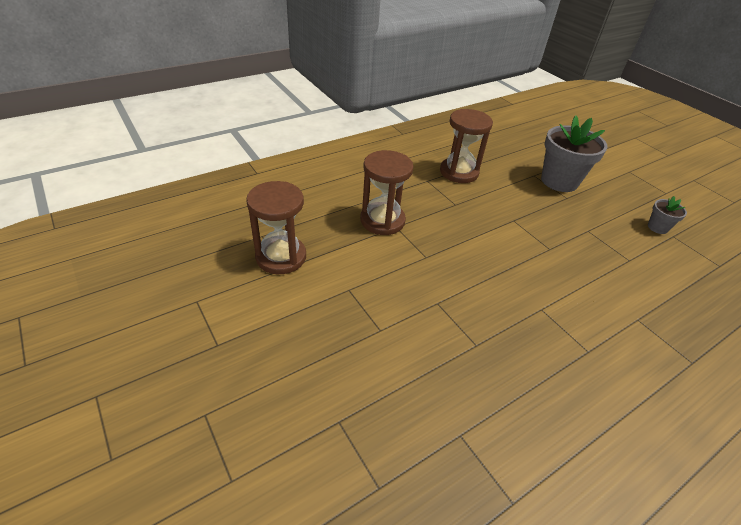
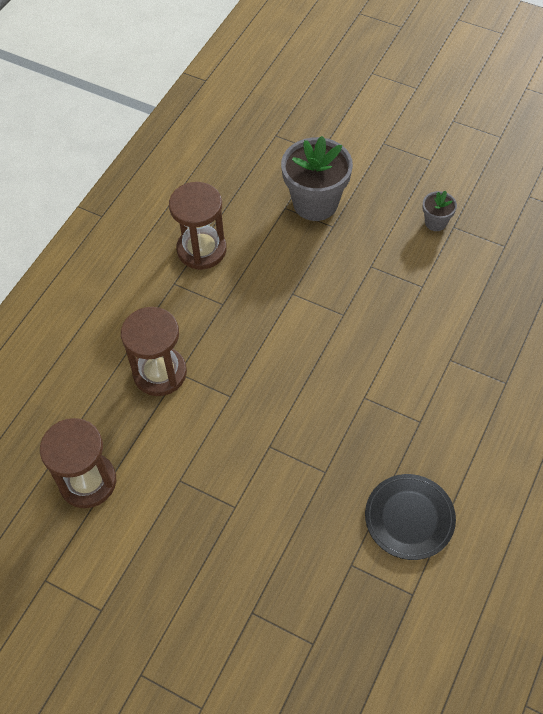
camera: 25 degrees left, 15 degrees up
none -> black plate [365,474,456,560]

